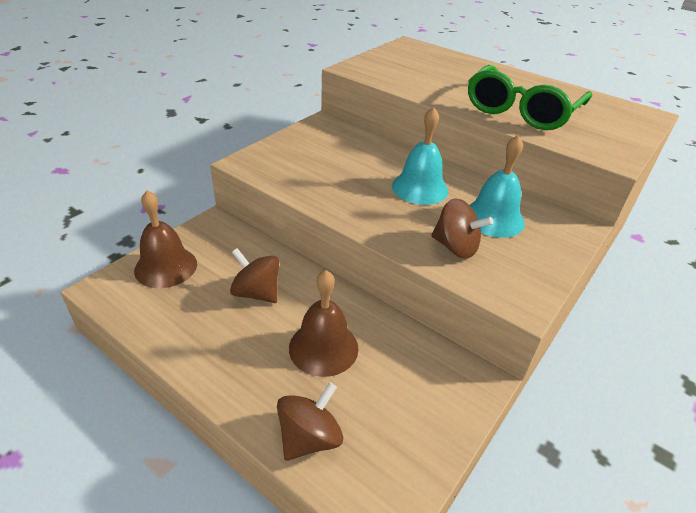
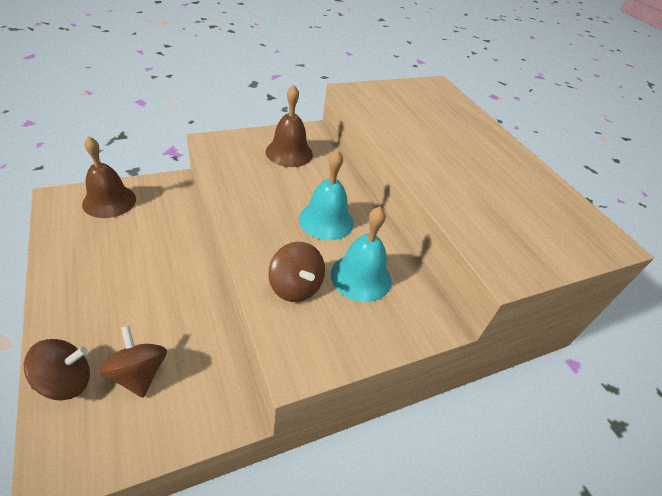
camera: 25 degrees right, 5 degrees up
brown spinning top [230,248,279,303] -> brown spinning top moved to [98,325,167,398]
brown bell [289,270,359,377] -> brown bell moved to [266,84,313,167]
green glasses [468,65,592,130] -> none

